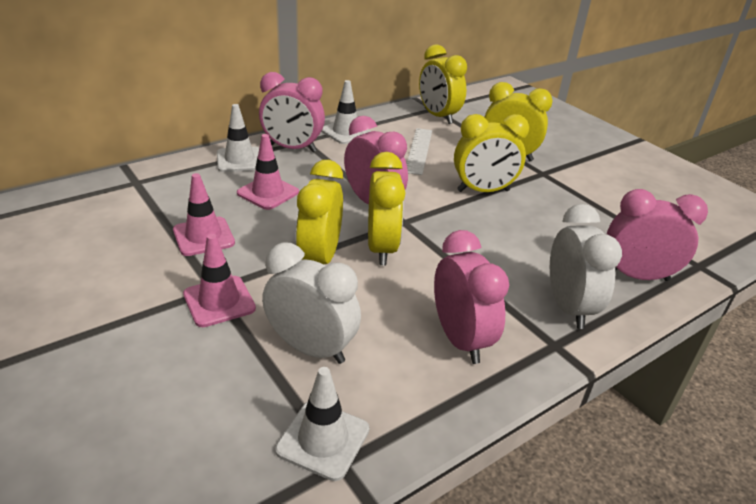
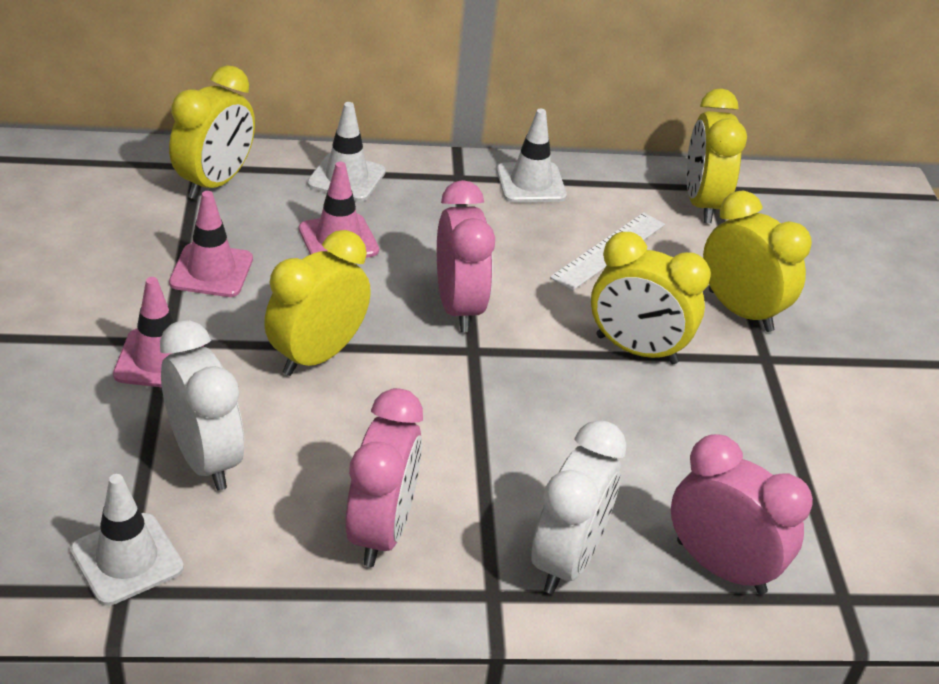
camera: 30 degrees right, 5 degrees up
pink clock [259,72,325,152] -> none
yellow clock [368,152,406,265] -> yellow clock moved to [169,65,255,199]

